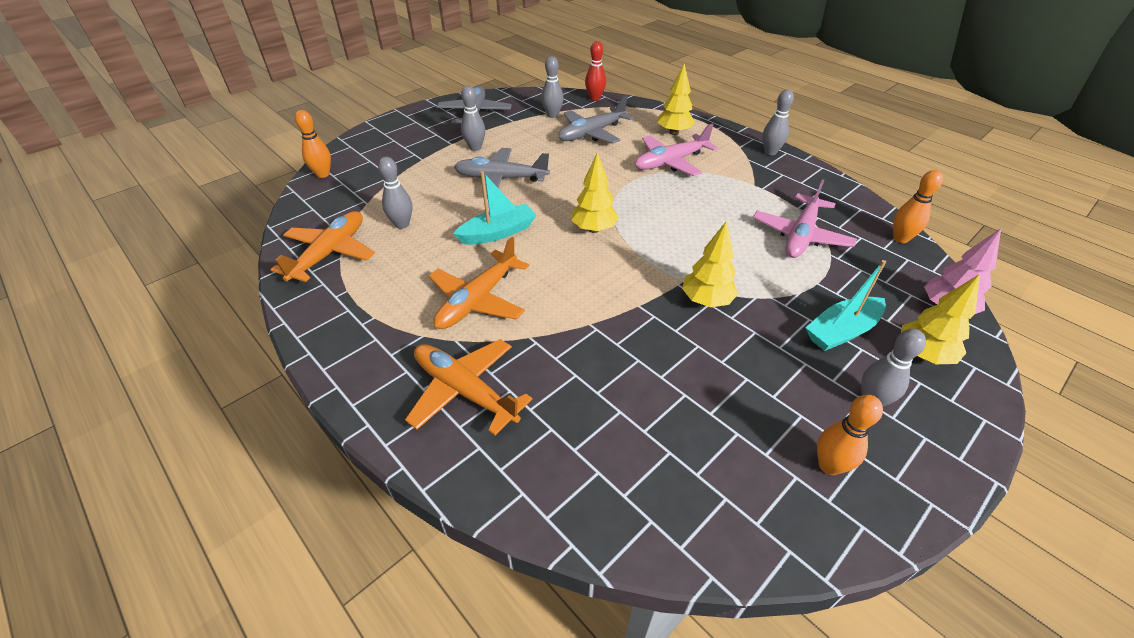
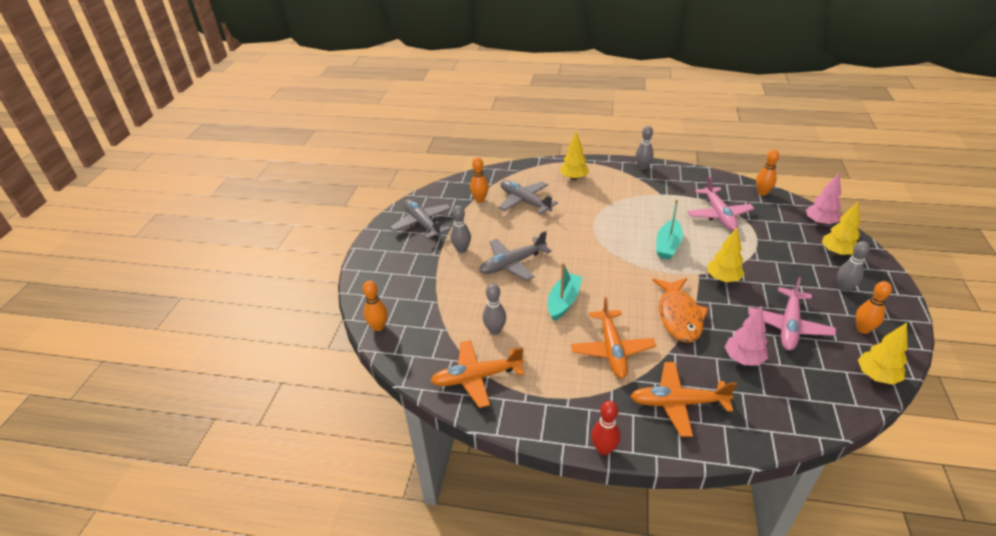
camera: 35 degrees left, 5 degrees down
orange plane [271,211,375,282] -> orange plane turned 90 degrees counterclockwise [430,340,525,408]
grey bowling pin [541,56,564,118] -> orange bowling pin [470,157,489,202]
grey plane [558,95,633,144] -> grey plane turned 120 degrees clockwise [499,180,558,214]
yellow tree [571,152,619,233] -> yellow tree moved to [858,323,908,385]
red bowling pin [585,41,606,101] -> red bowling pin moved to [591,401,620,455]
pink plane [635,124,718,176] -> pink plane moved to [748,277,836,351]
turquoise boat [805,260,886,351] -> turquoise boat moved to [656,199,683,259]
none -> orange fish [652,278,709,343]
none -> pink tree [725,306,768,366]

